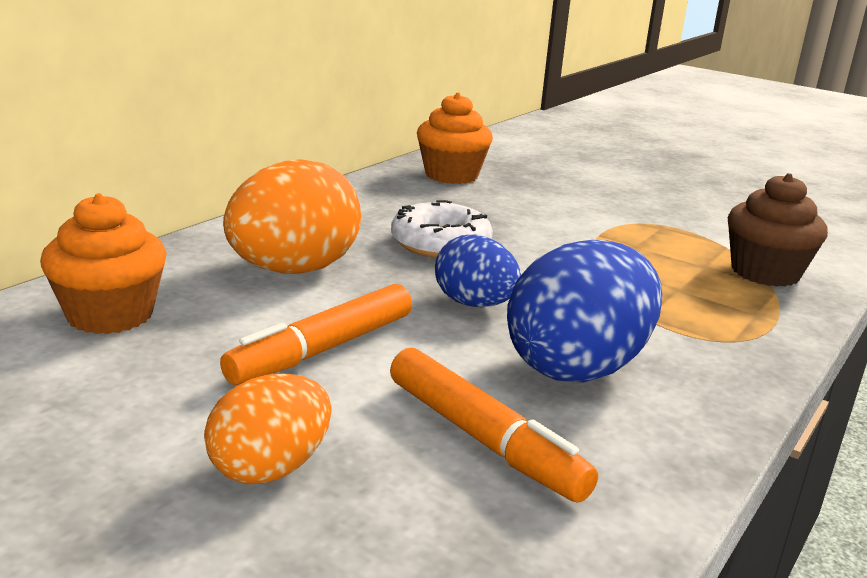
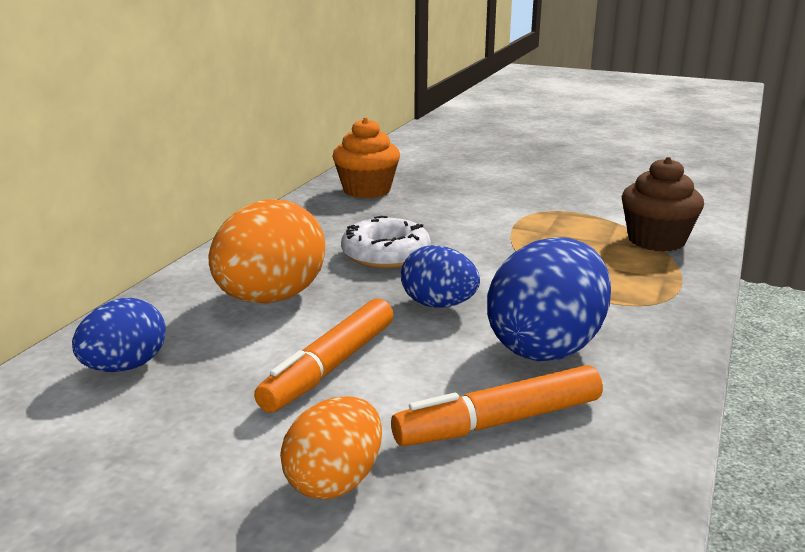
camera: 10 degrees left, 0 degrees up
orange cupcake [40,193,167,334] -> blue egg [72,298,166,372]
orange marker [390,348,598,503] -> orange marker turned 120 degrees clockwise [391,365,603,446]

